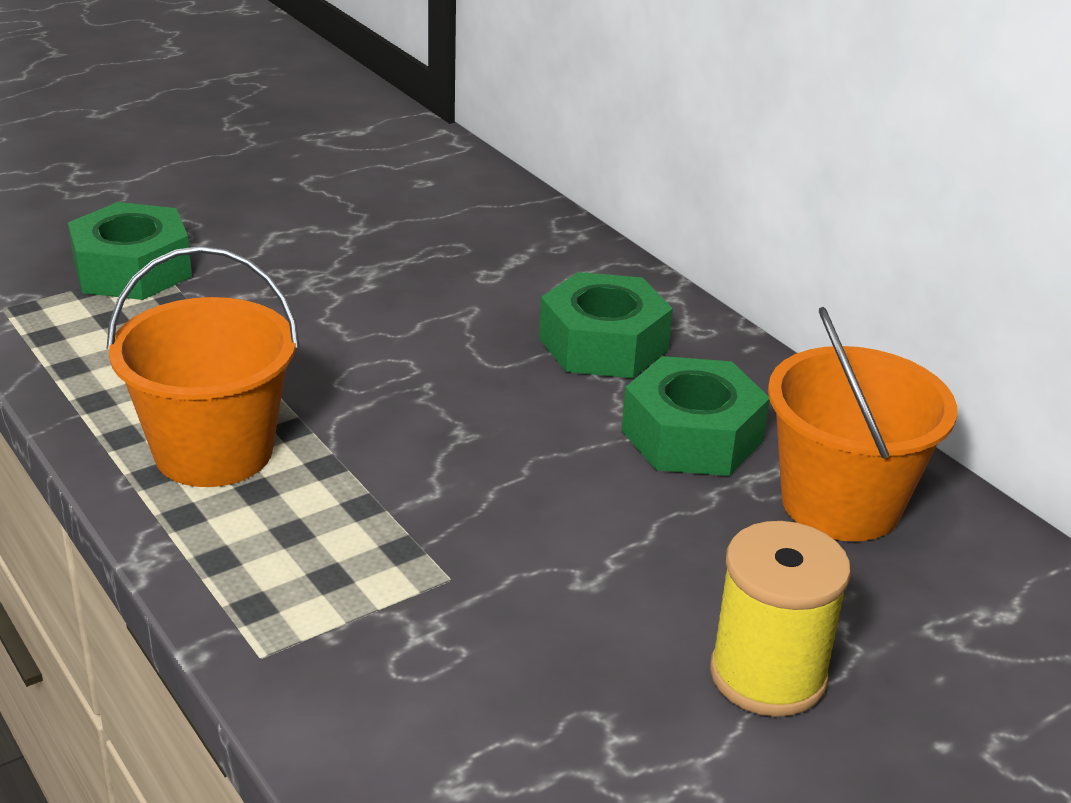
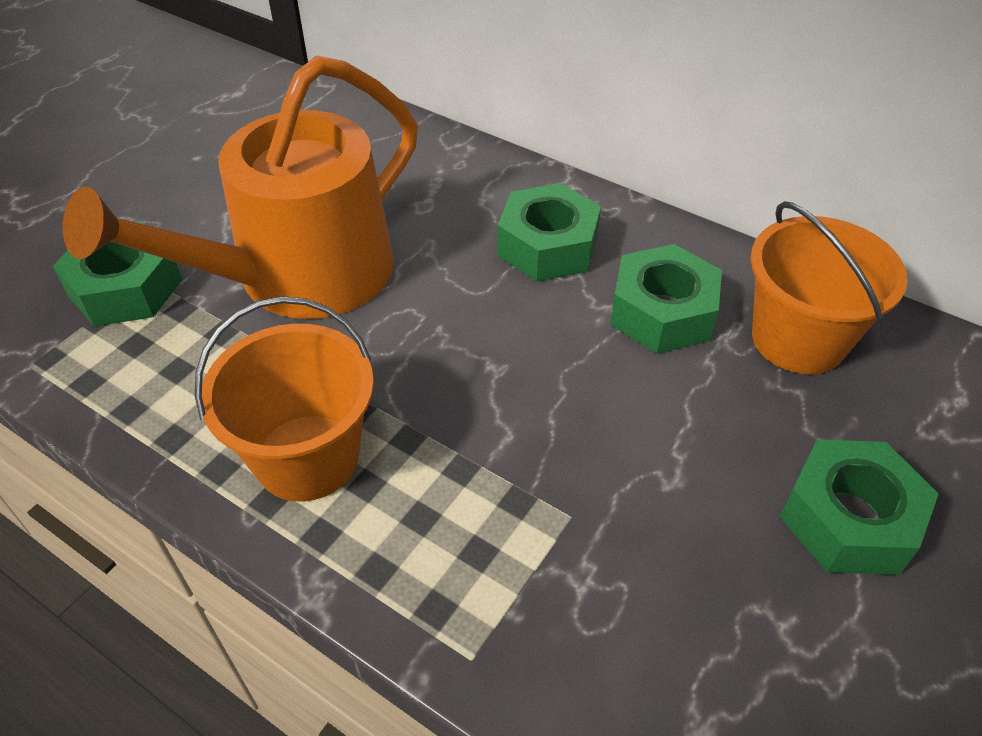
camera: 20 degrees left, 15 degrees up
yellow spool [710,521,851,717] -> green nut [780,440,939,575]
none -> orange watering can [63,56,418,319]

